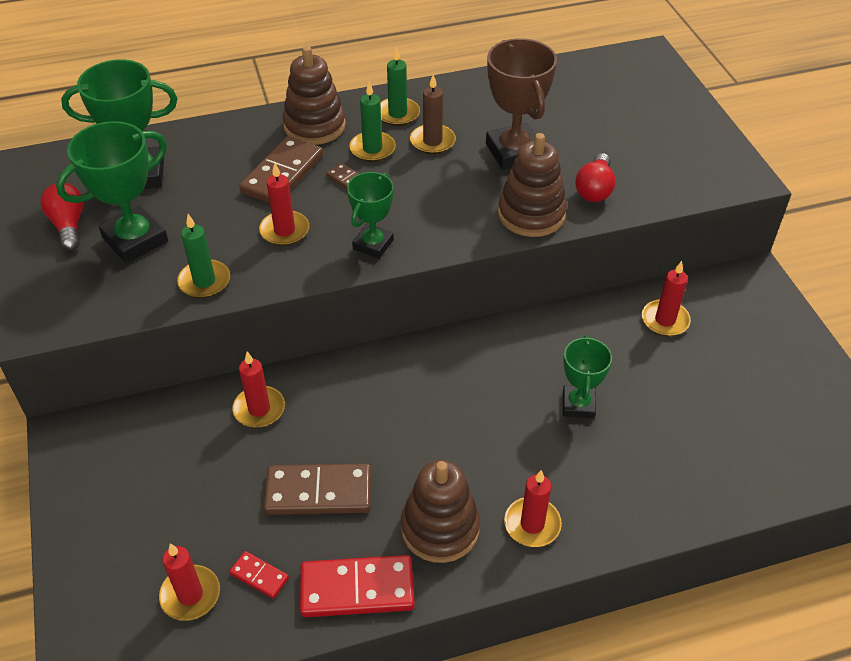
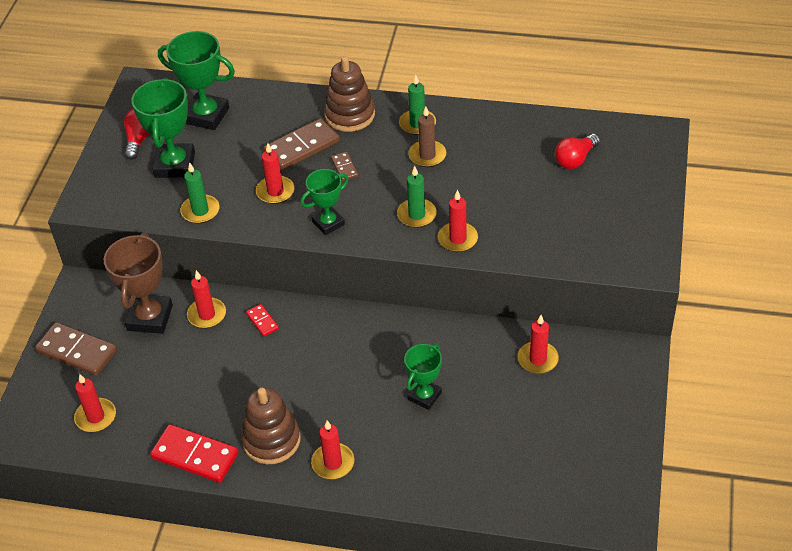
camera: 30 degrees right, 0 degrees up
green trophy [56,121,168,263] -> green trophy turned 75 degrees counterclockwise [131,78,195,178]
red domino [229,551,289,599] -> red domino moved to [246,304,279,337]
brown domino [264,464,371,515] -> brown domino moved to [35,322,117,376]
green candle [349,82,396,162] -> green candle moved to [397,166,437,228]
brown trophy [486,38,557,170] -> brown trophy moved to [104,233,173,334]
brown stacking toy [498,133,567,237] -> red candle [438,190,478,252]
red light bulb [575,153,616,202] -> red light bulb moved to [555,134,600,169]

